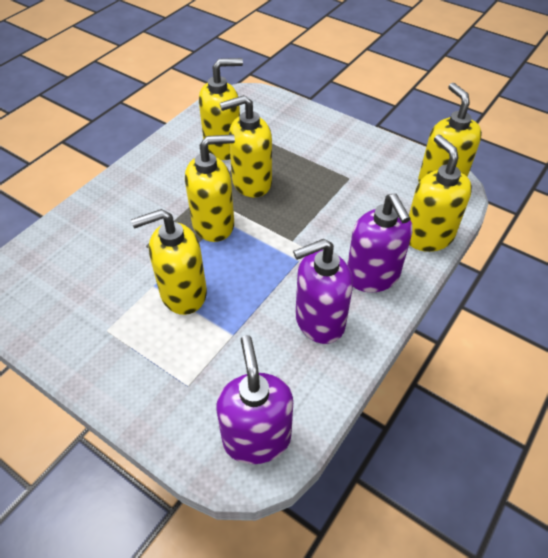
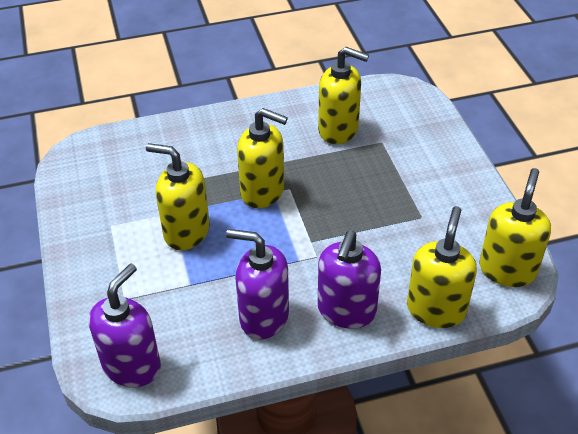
camera: 40 degrees right, 5 degrees down
yellow soap dispenser [220,95,272,198] -> none

